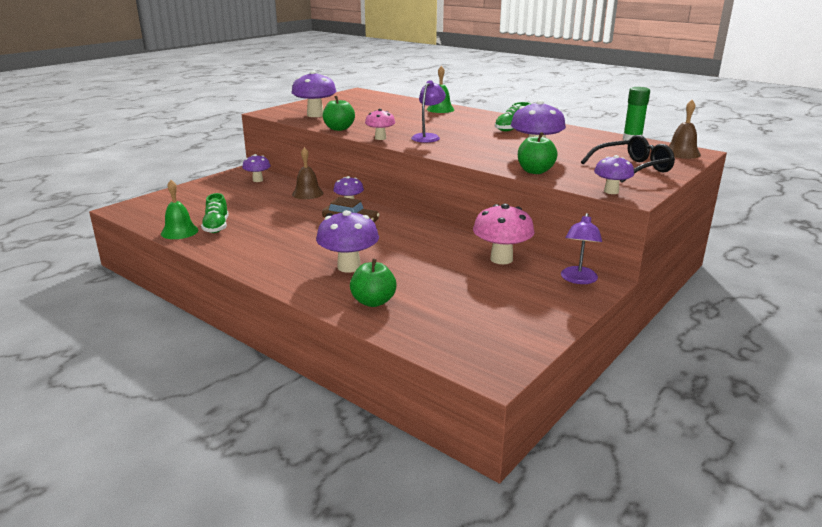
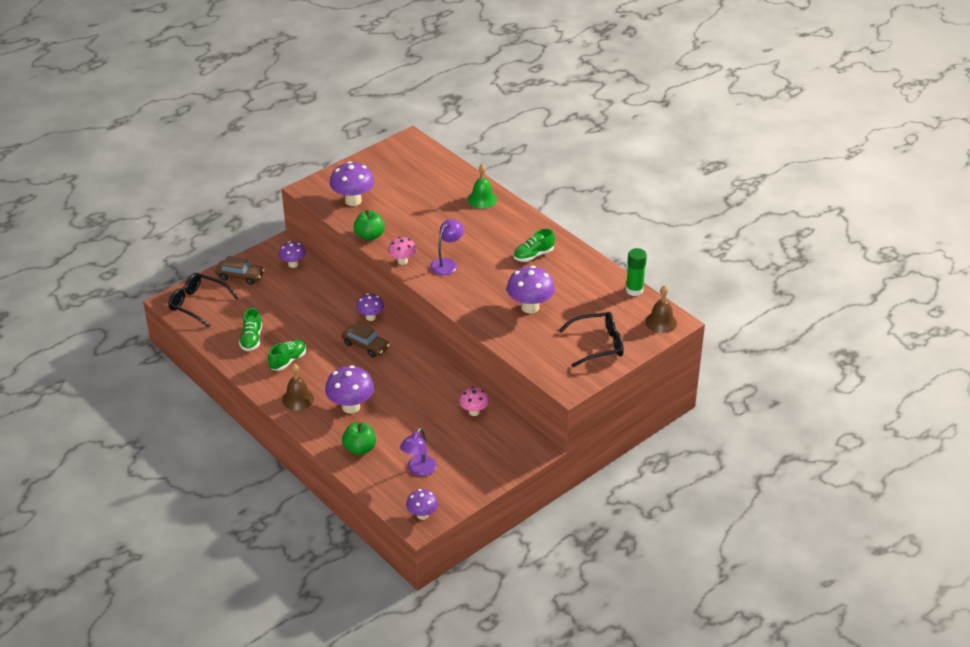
camera: 10 degrees right, 15 degrees up
green bell [161,180,198,239] -> none
brown bell [292,147,323,199] -> brown bell moved to [282,364,314,410]
pink mushroom [473,204,535,264] -> pink mushroom [459,387,489,416], size x0.61
green apple [518,132,558,174] -> none
purple lamp [561,213,602,284] -> purple lamp moved to [400,428,437,476]
purple mushroom [594,155,634,194] -> purple mushroom moved to [406,489,438,520]
none -> black glasses [169,273,238,328]
none -> brown car [215,256,265,285]
none -> green shoe [268,340,306,371]

